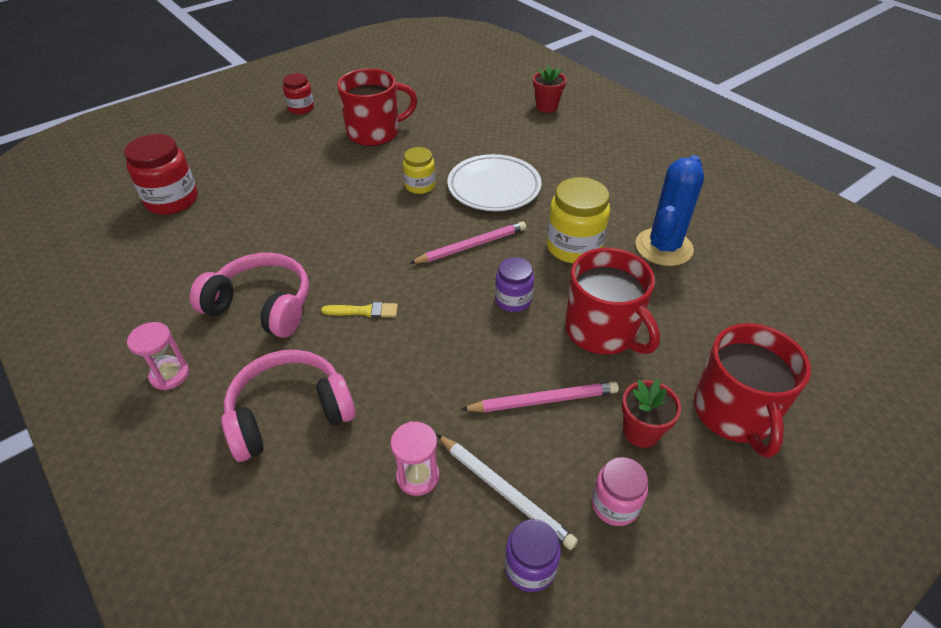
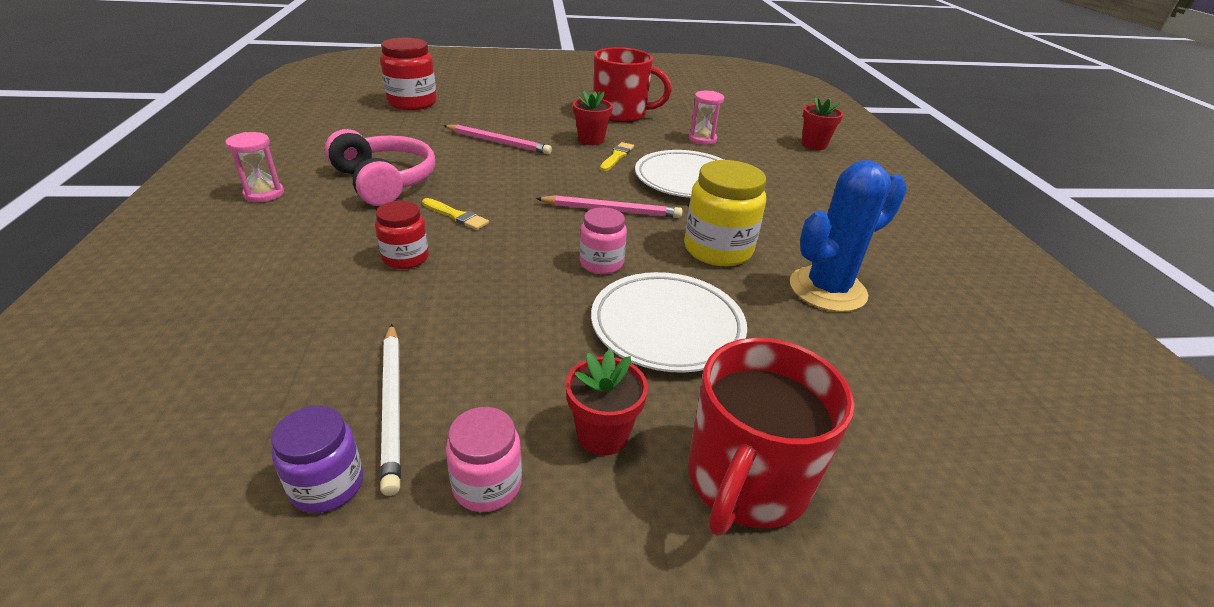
camera: 30 degrees right, 10 degrees down
pink headphones [221,350,356,462] -> none
red jar [283,73,314,114] -> red jar moved to [375,201,429,269]
pink hourglass [391,421,439,496] -> pink hourglass moved to [689,91,724,145]
yellow jar [403,147,435,194] -> yellow brush [600,142,634,171]
pink pencil [460,382,619,412] -> pink pencil moved to [443,125,552,154]
purple jar [495,257,534,312] -> pink jar [580,207,627,274]
red mug [565,248,660,355] -> white plate [591,272,747,373]
none -> red flower pot [573,91,613,145]

